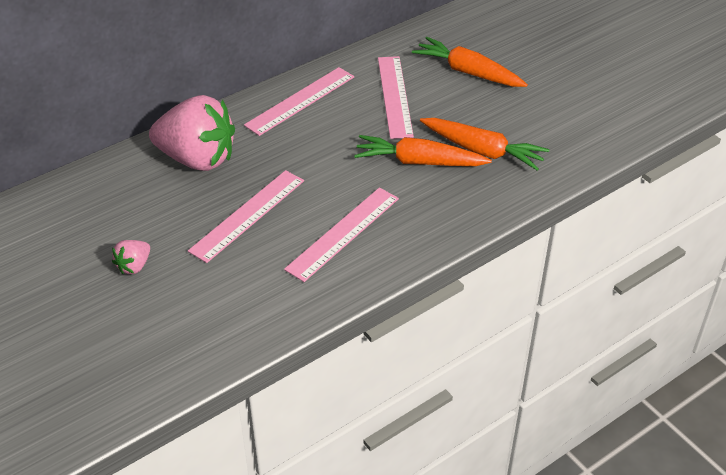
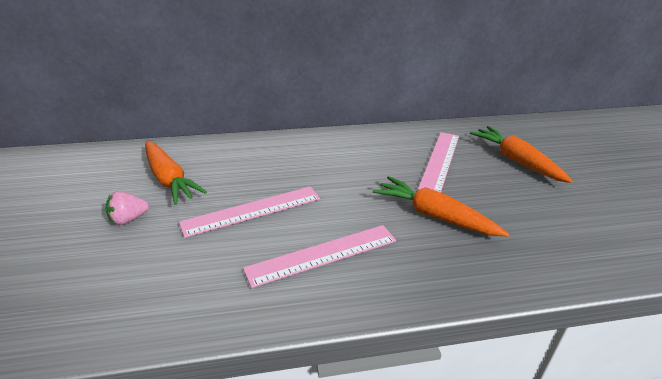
camera: 25 degrees right, 10 degrees down
pink strawberry [149,95,235,171] -> none
pink ruler [244,67,354,136] -> none
orange carrot [420,118,549,171] -> orange carrot moved to [145,141,207,205]

